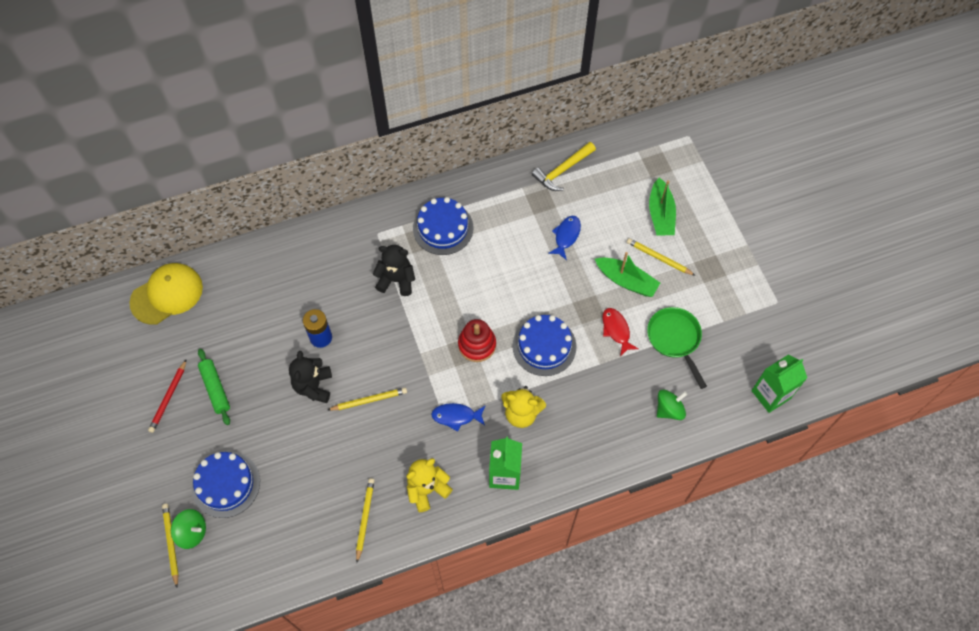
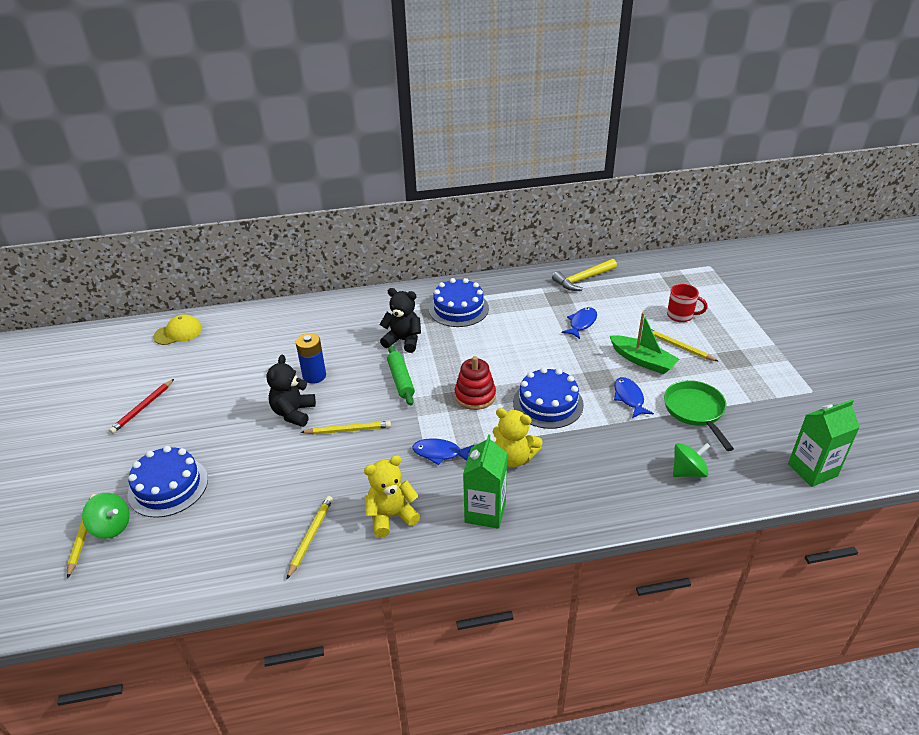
camera: 10 degrees right, 25 degrees down
yellow cap [129,263,203,325] -> yellow cap [153,314,202,345], size x0.64
green rolling pin [198,349,230,425] -> green rolling pin moved to [387,346,415,405]
red fish [602,308,639,356] -> blue fish [614,377,654,418]
green boat [649,177,676,236] -> red mug [667,284,708,322]

